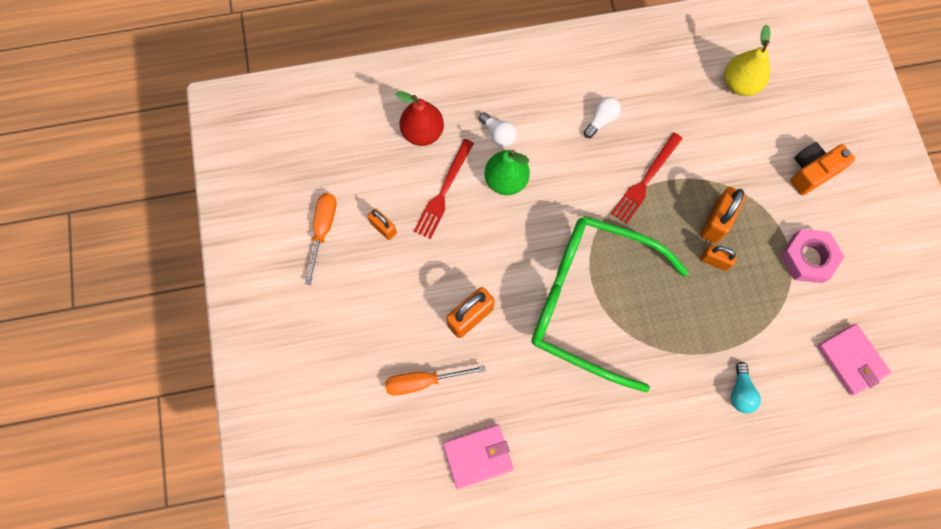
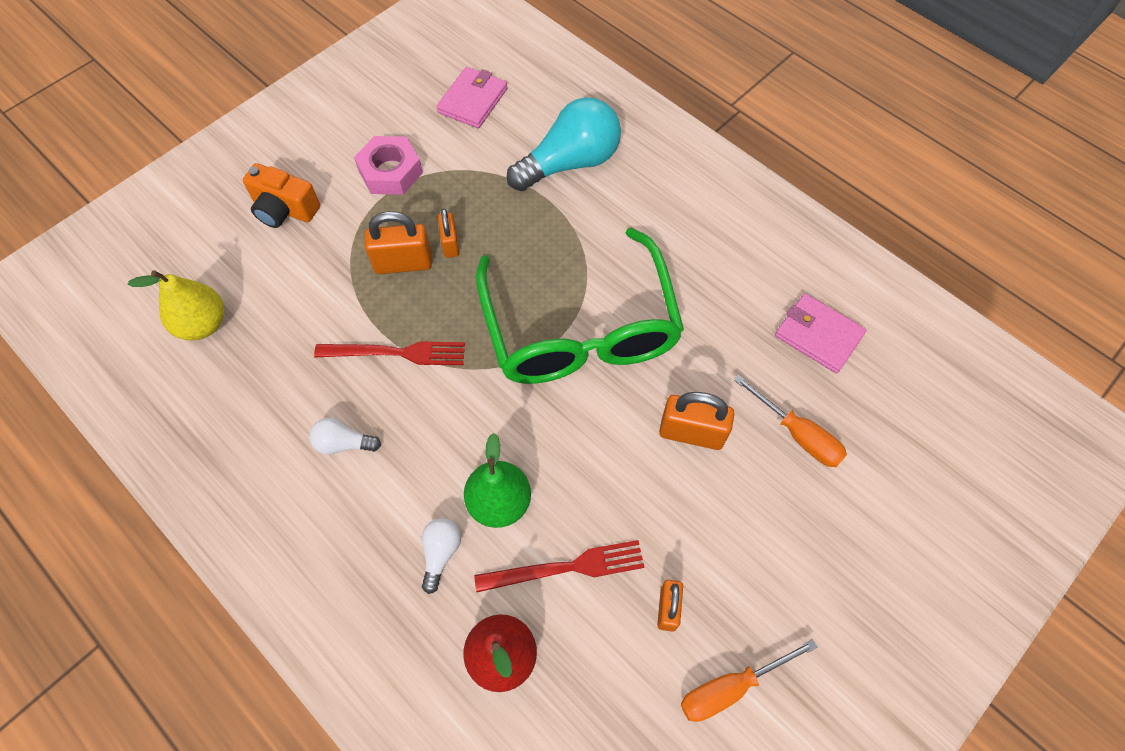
camera: 125 degrees left, 10 degrees down
turquoise light bulb [731,362,761,413] -> turquoise light bulb [507,97,621,191], size x2.15

